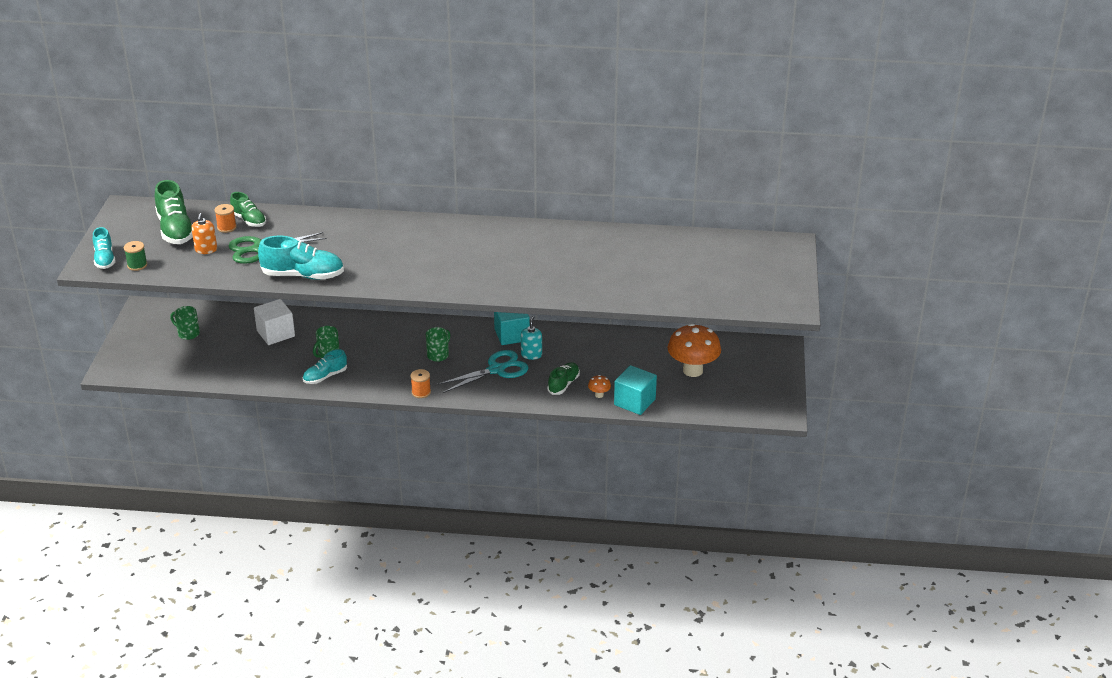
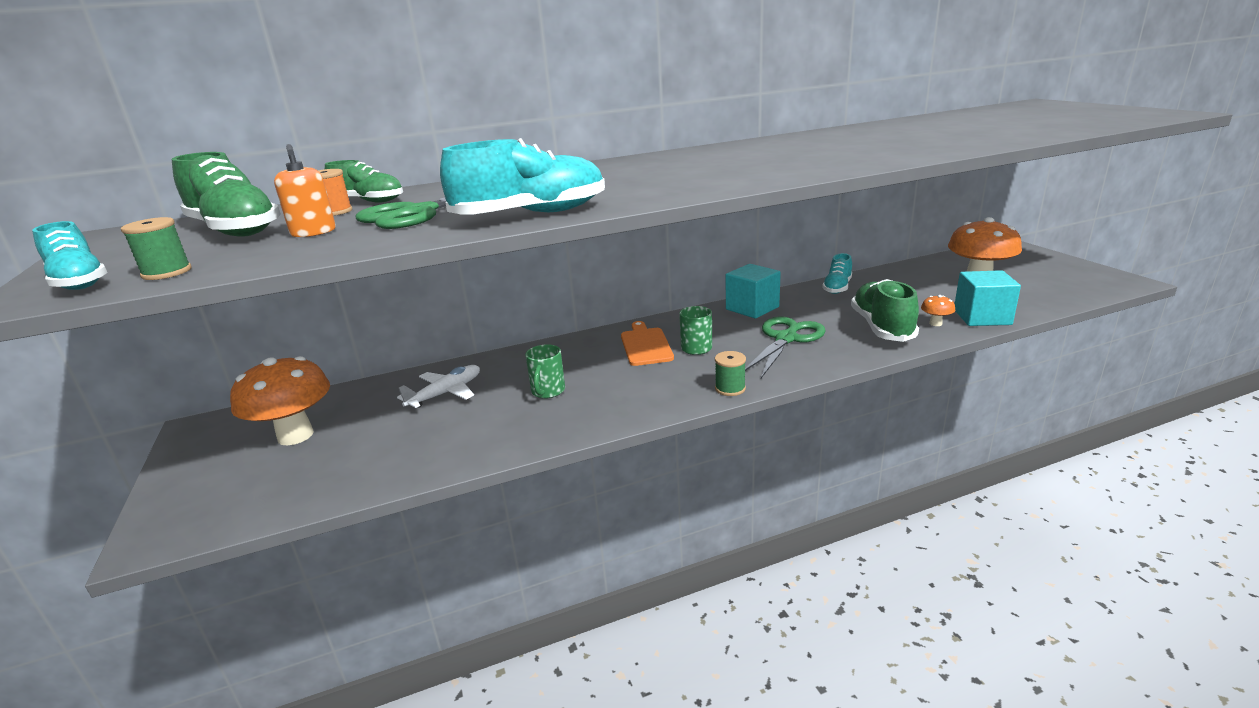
camera: 25 degrees left, 10 degrees down
green mug [170,306,200,340] -> orange mushroom [230,356,330,446]
white cube [254,299,295,345] -> white plane [397,365,480,408]
turquoise shoe [303,349,347,384] -> turquoise shoe moved to [822,253,852,294]
orange spool [410,369,431,398] -> green spool [715,351,746,396]
turquoise scissors [437,350,528,393] -> green scissors [745,317,825,378]
turquoise soap dispenser [521,316,542,360] -> none
green shoe [547,362,580,395] -> green shoe [851,279,919,342], size x1.62
none -> orange cutting board [621,321,674,366]

